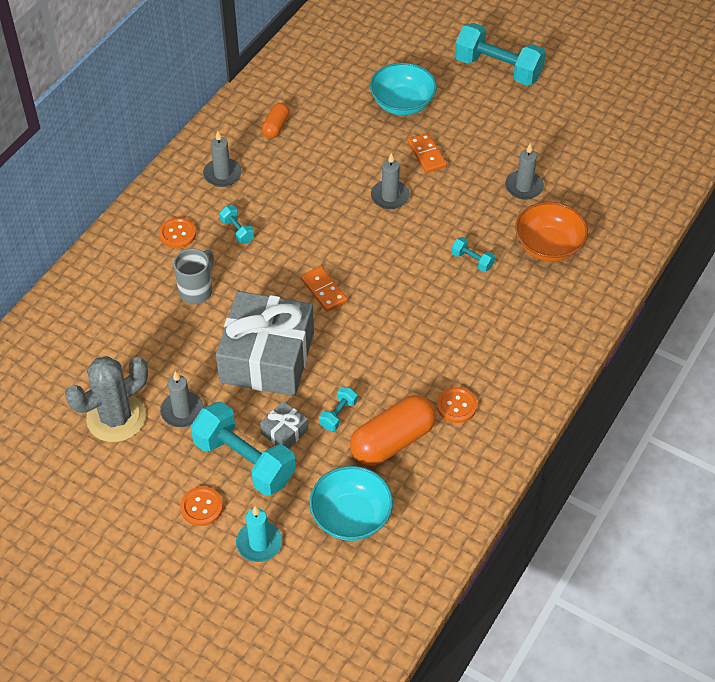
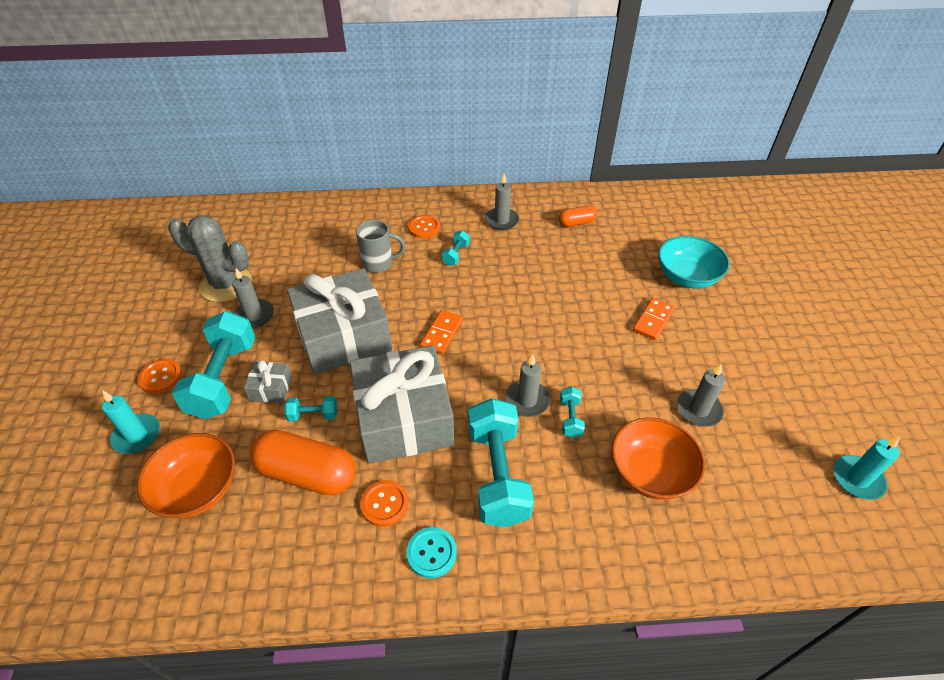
camera: 55 degrees right, 5 degrees down
turquoise bowl [309,466,393,541] -> orange bowl [137,433,235,518]
grey candle [371,153,410,209] -> grey candle moved to [505,354,550,417]
turquoise dumbbell [455,23,546,86] -> turquoise dumbbell moved to [468,398,534,527]
none -> grey gift [350,345,454,464]
none -> turquoise button [406,527,457,578]
none -> turquoise candle [834,436,900,500]

